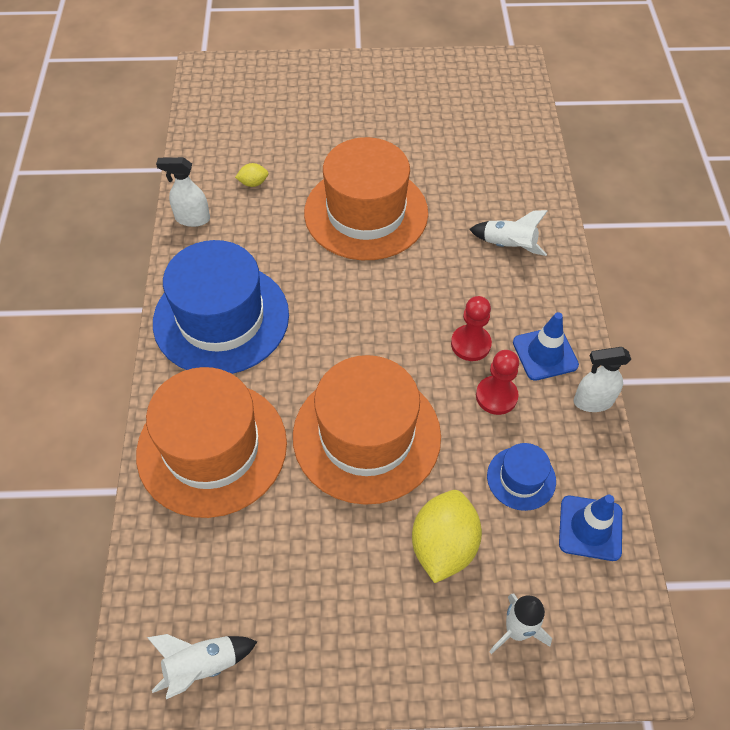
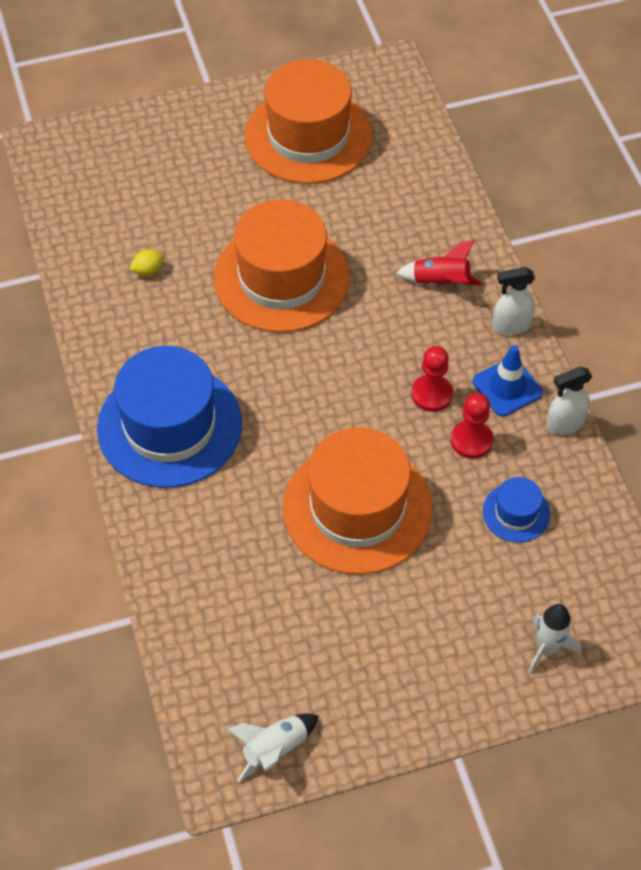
camera: 15 degrees left, 0 degrees up
orange hat [136,367,287,518] -> orange hat moved to [245,59,372,184]
white spray bottle [156,157,210,227] -> white spray bottle moved to [492,267,535,335]
yellow lemon [412,490,482,583] -> none
white rocket [469,210,548,256] -> red rocket [396,240,482,285]
blue traffic cone [559,495,622,561] -> none

